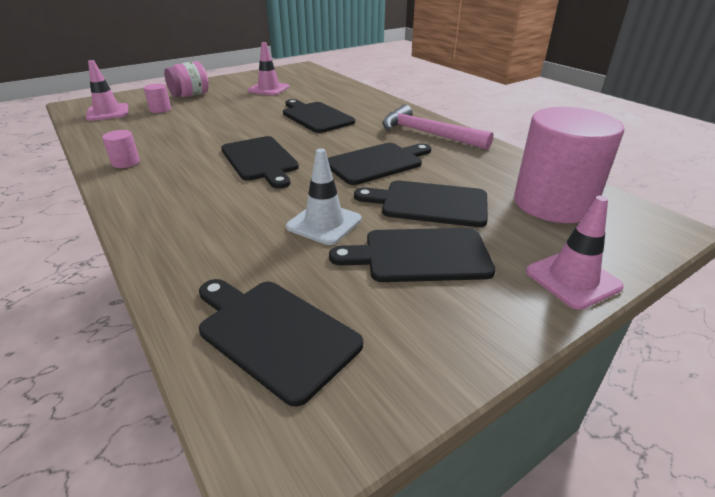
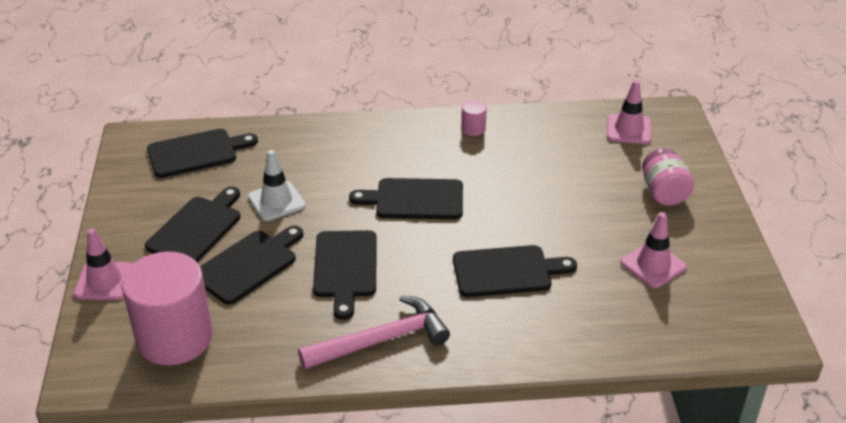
camera: 120 degrees right, 5 degrees up
pink cylinder [144,83,171,113] -> none

